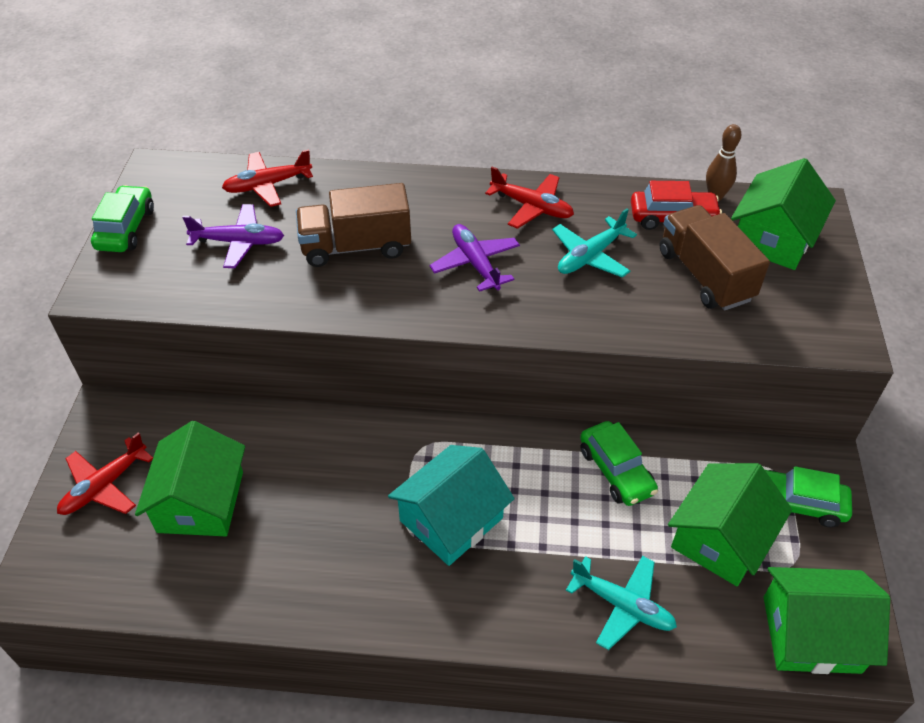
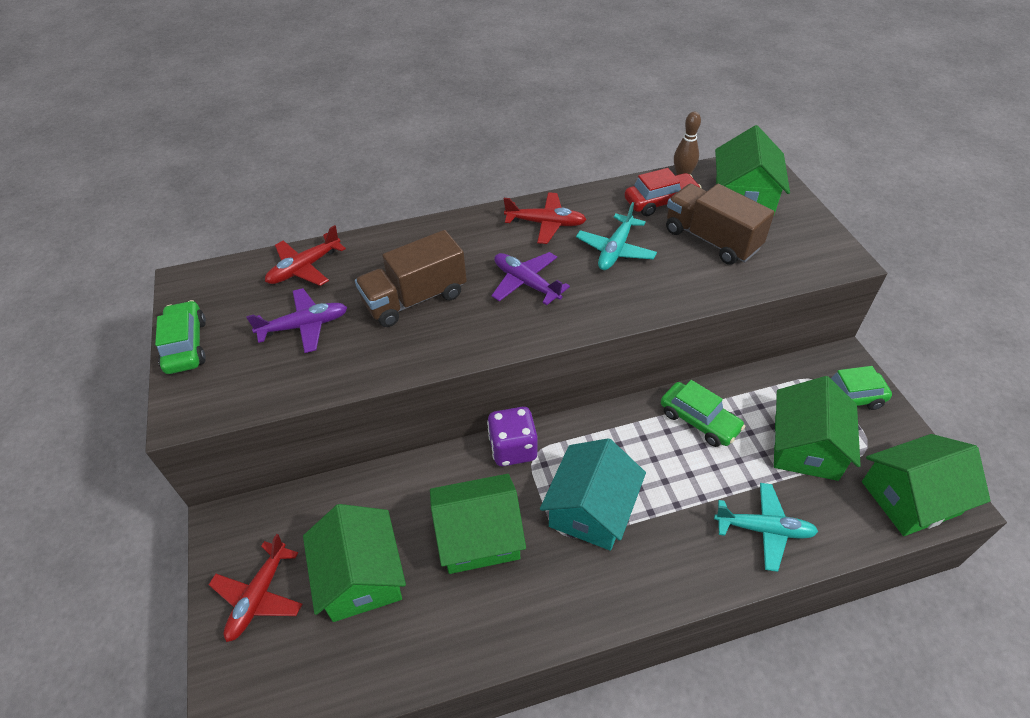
camera: 20 degrees left, 0 degrees up
none -> green house [430,474,526,574]
none -> purple dice [487,407,538,466]

